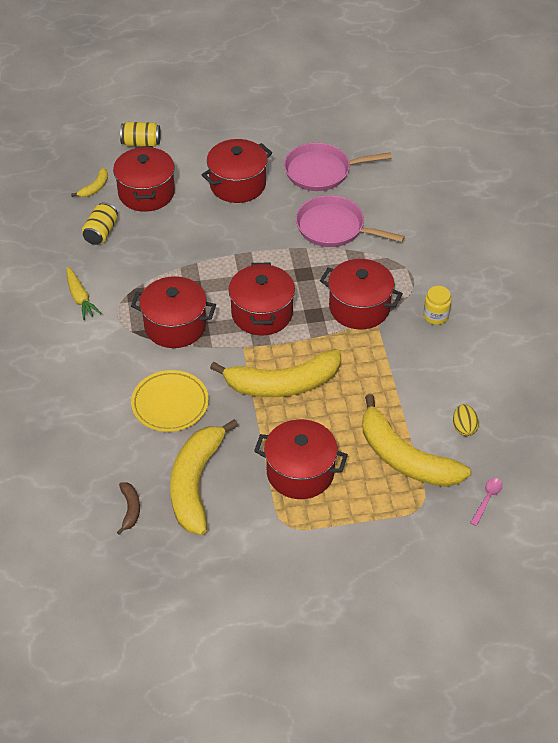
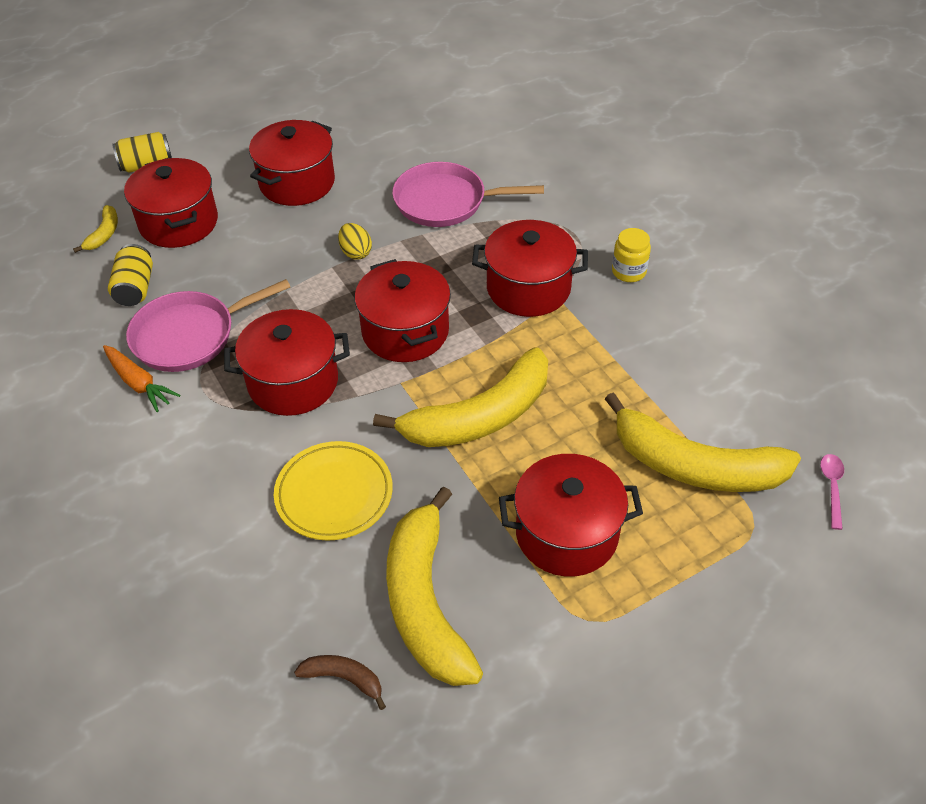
camera: 20 degrees left, 0 degrees up
yellow carrot [66,267,102,320] -> orange carrot [103,345,180,412]
brown banana [117,482,140,535] -> brown banana turned 45 degrees counterclockwise [294,655,386,710]
pink pan [284,143,392,191] -> pink pan moved to [126,279,291,372]
yellow egg [453,404,479,436] -> yellow egg moved to [338,223,372,260]

